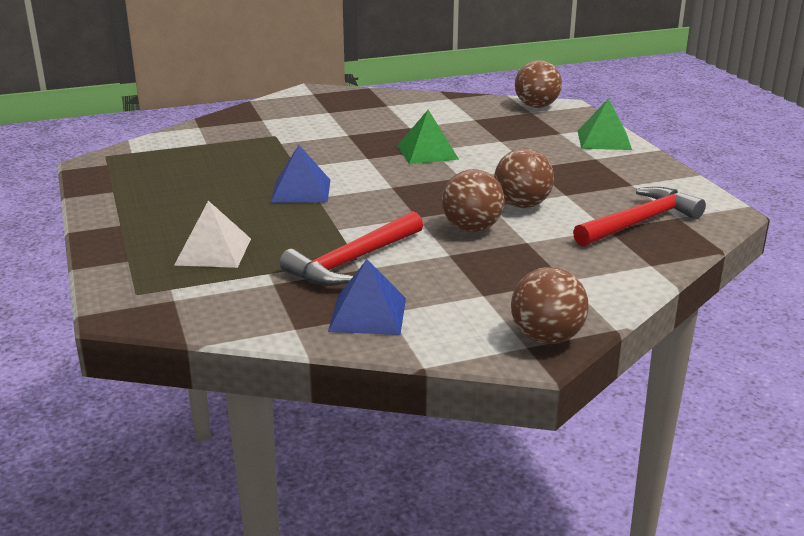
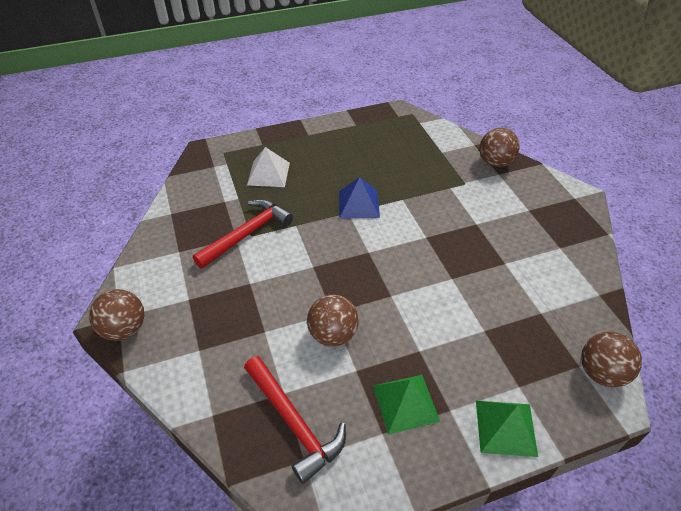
camera: 90 degrees right, 20 degrees up
red hammer [280,211,423,286] -> red hammer turned 90 degrees clockwise [193,199,293,269]
blue pyramid [328,259,406,335] -> none
green pyramid [397,110,459,164] -> green pyramid moved to [373,375,440,434]
brown ball [442,169,505,232] -> brown ball moved to [479,128,520,167]

